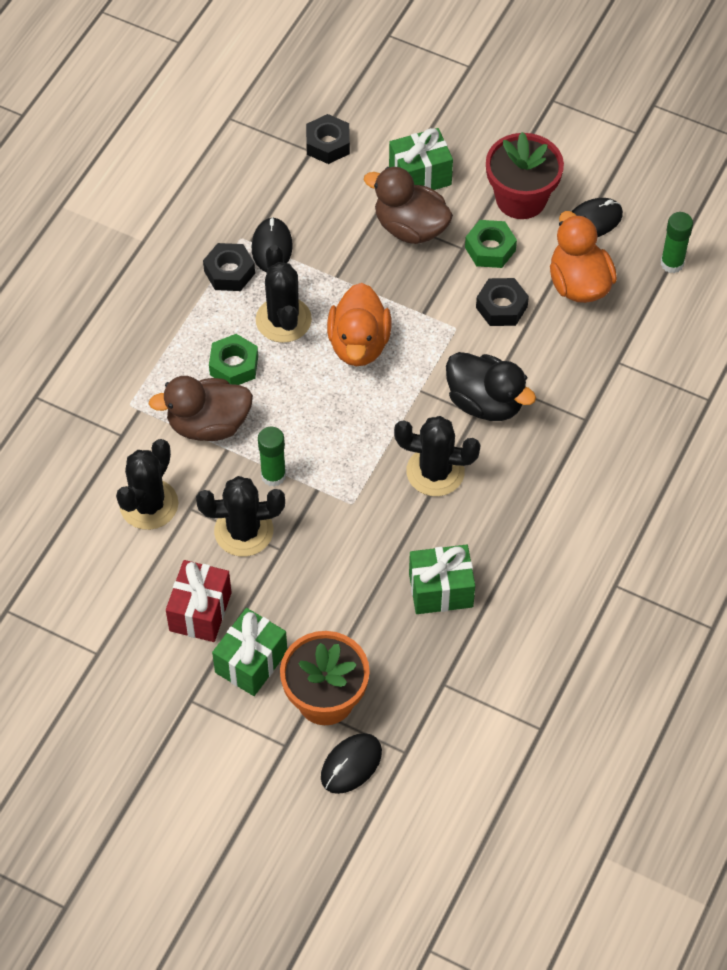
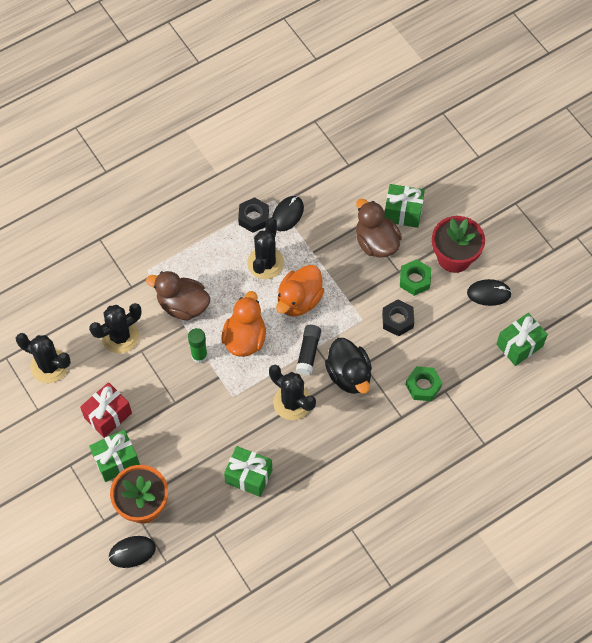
camera: 30 degrees right, 5 degrees up
black cactus [196,476,285,556] -> black cactus moved to [16,333,71,383]
green nut [209,334,258,385] -> green nut moved to [406,366,442,401]
black nut [306,114,350,164] -> none
orange duck [550,211,617,303] -> orange duck moved to [221,291,266,357]
green glue stick [661,212,693,273] -> green gift [496,313,548,366]
none -> black glue stick [296,325,321,375]

